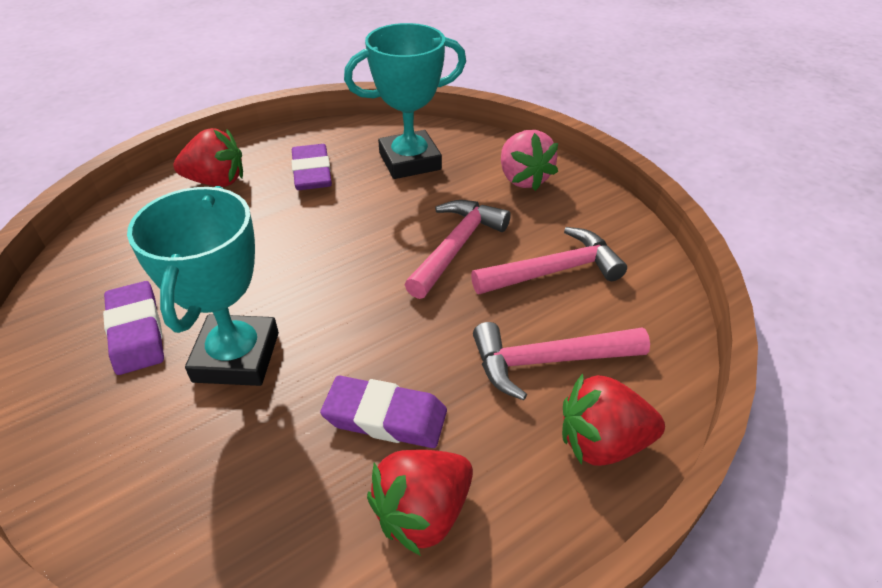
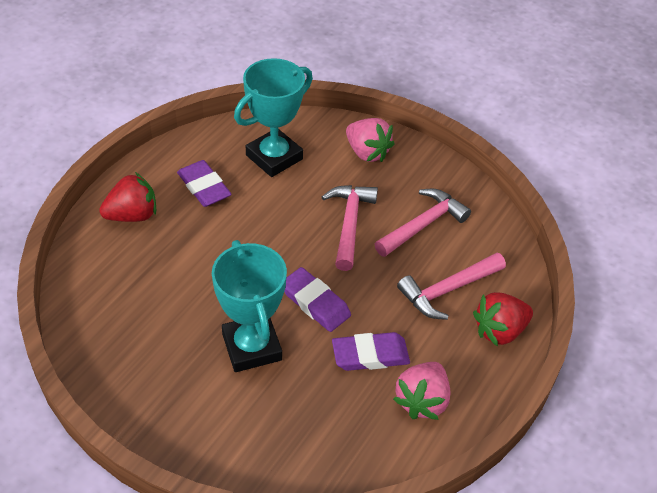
camera: 25 degrees left, 5 degrees up
purple eraser [103,281,164,375] -> purple eraser moved to [284,267,351,332]
red strawberry [367,450,473,556] -> pink strawberry [393,362,451,420]

